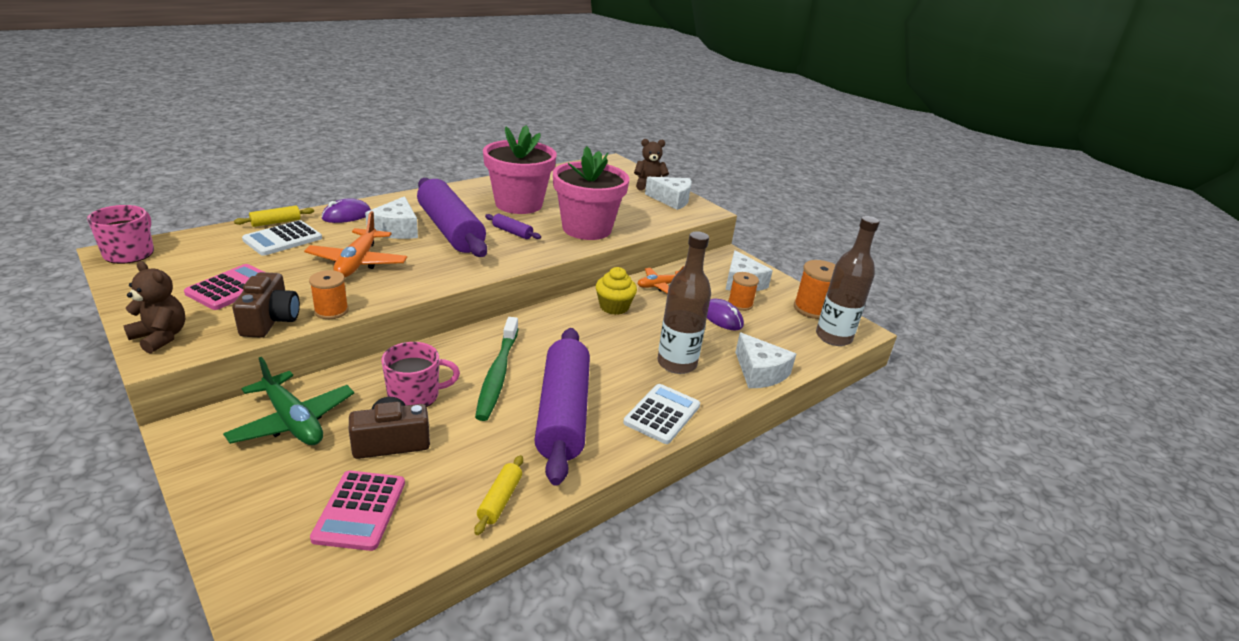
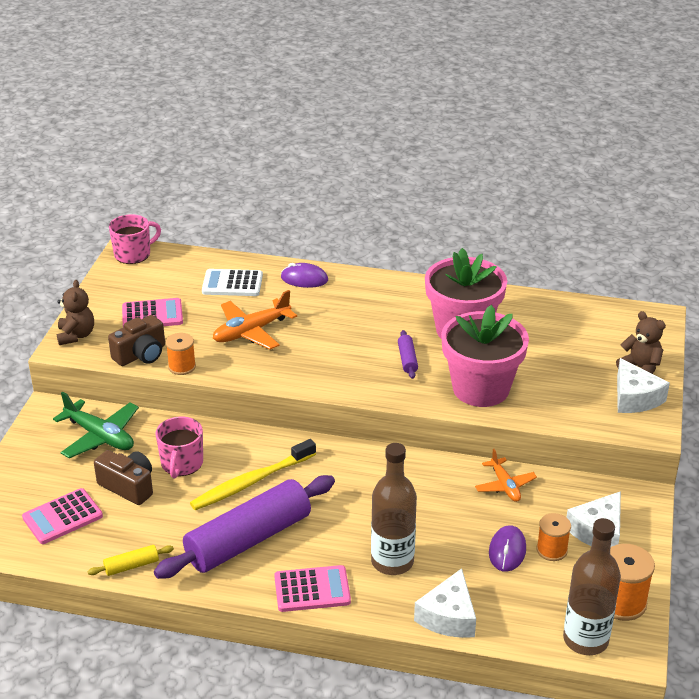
camera: 55 degrees right, 5 degrees up
green plane [223,357,354,445] -> green plane turned 60 degrees counterclockwise [53,391,139,458]
yellow rolling pin [234,206,314,227] -> none
white cheese [365,196,418,239] -> none
pink mug [381,342,460,407] -> pink mug turned 60 degrees clockwise [155,417,203,478]
purple rolling pin [417,178,487,257] -> none
green toothbrush [475,317,518,421] -> yellow toothbrush [190,439,316,510]
yellow cupcake [596,267,637,315] -> none
white calculator [623,384,700,444] -> pink calculator [274,565,351,612]
orange plane [637,266,684,294] -> orange plane turned 135 degrees counterclockwise [475,449,537,502]

